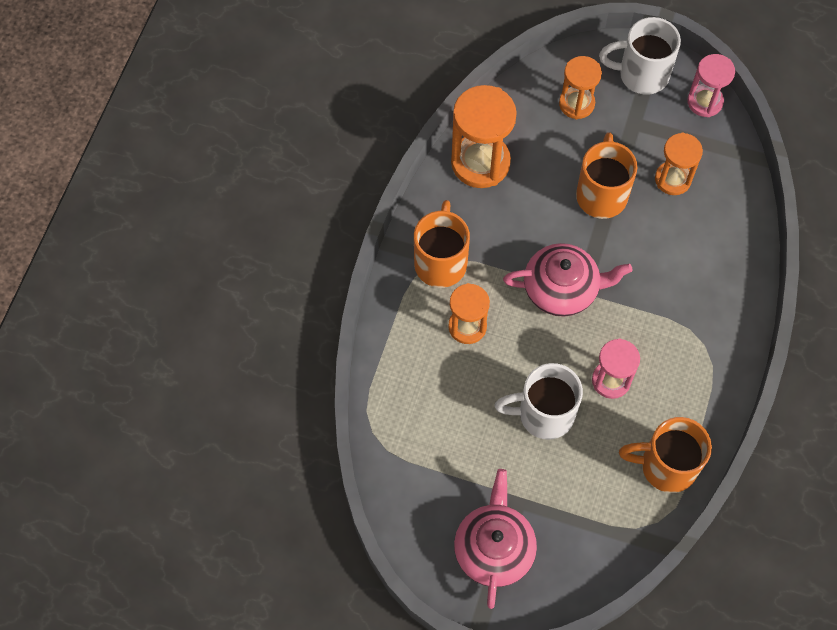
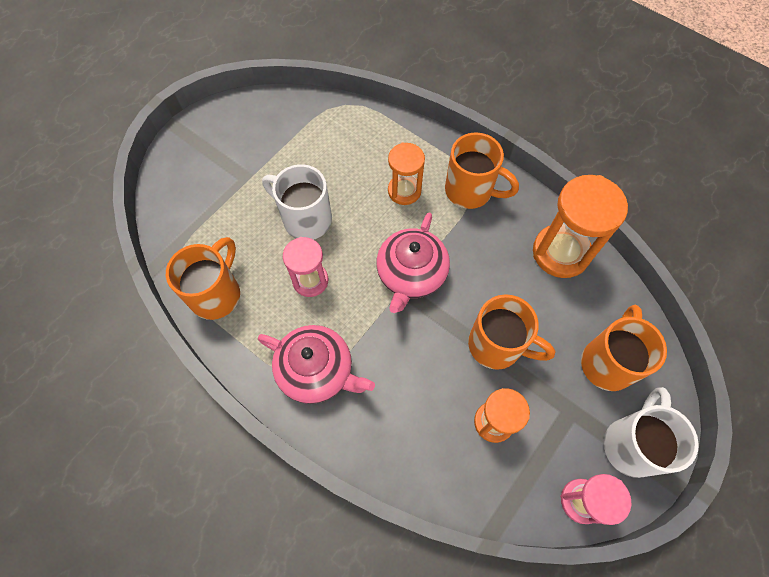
camera: 110 degrees right, 0 degrees up
pink teapot [454,469,537,609] -> pink teapot moved to [258,325,375,404]
white mug [494,363,583,440] -> white mug turned 75 degrees counterclockwise [262,164,332,240]
orange hourglass [559,56,602,120] -> orange mug [581,305,667,391]

